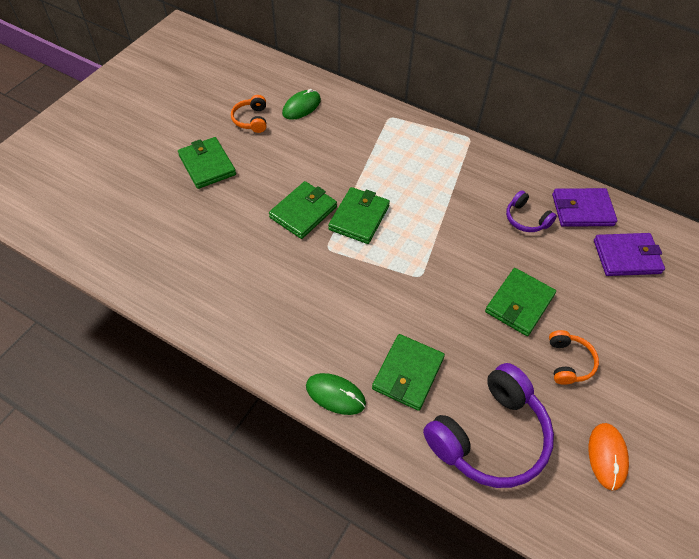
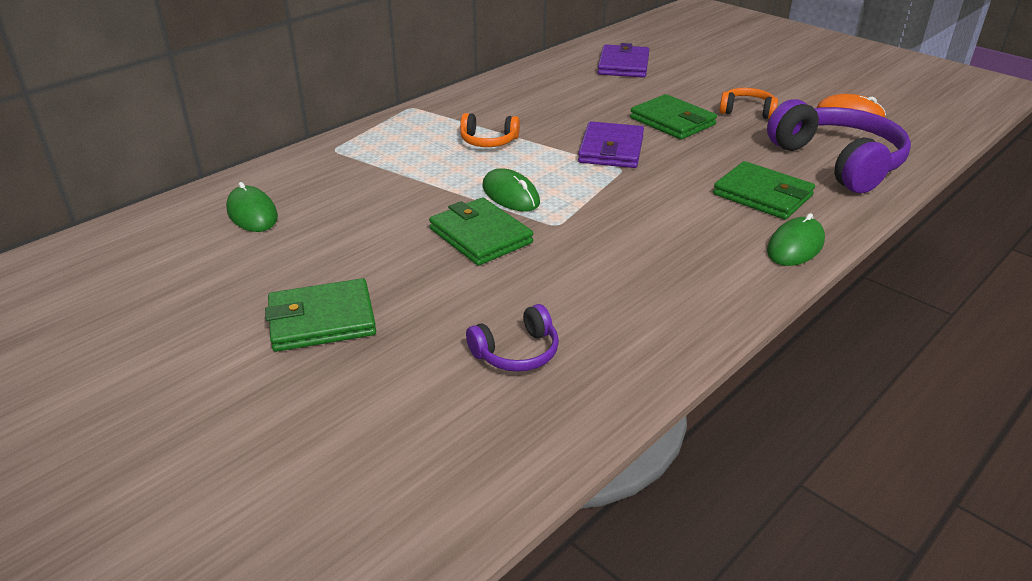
camera: 75 degrees left, 20 degrees down
orange headphones [231,95,266,133] -> orange headphones moved to [460,113,520,147]
green wallet [328,187,390,244] -> green mouse [482,168,540,211]
purple headphones [506,190,557,232] -> purple headphones moved to [466,304,559,372]
purple wallet [552,188,617,227] -> purple wallet moved to [578,121,644,168]

